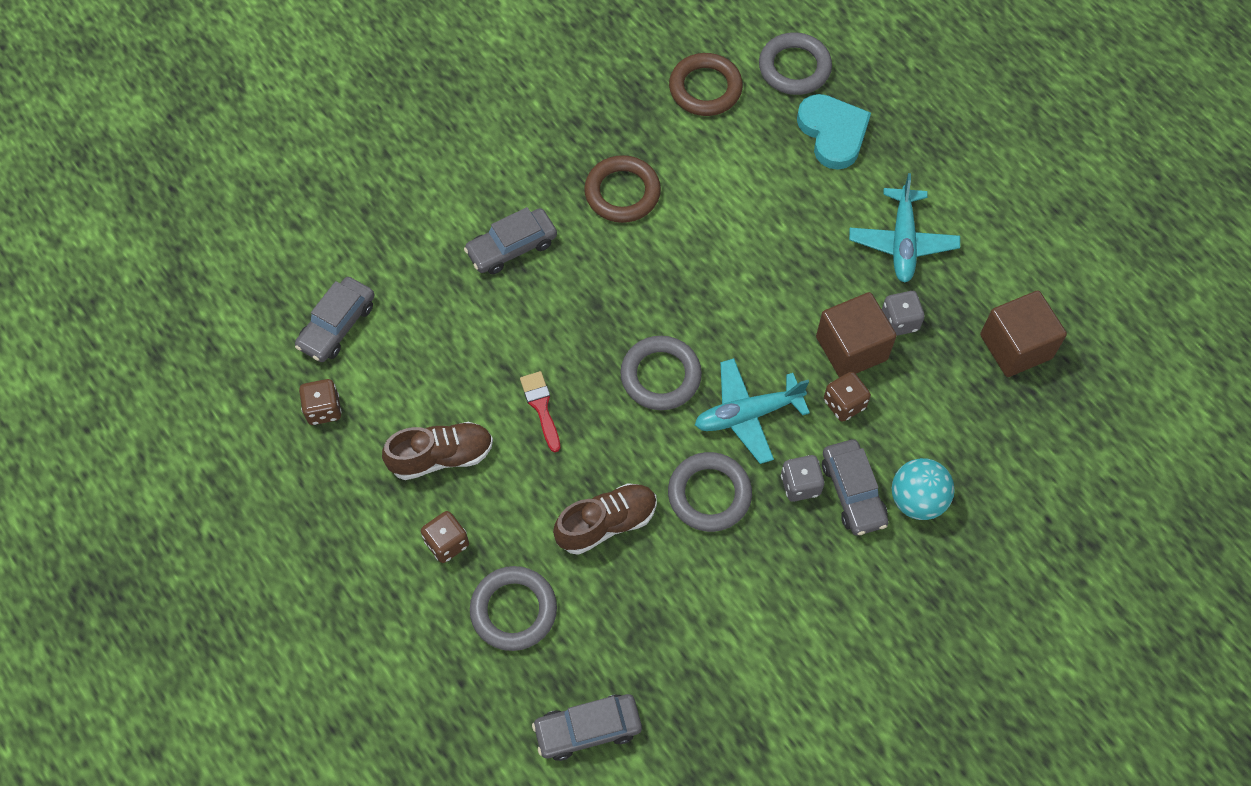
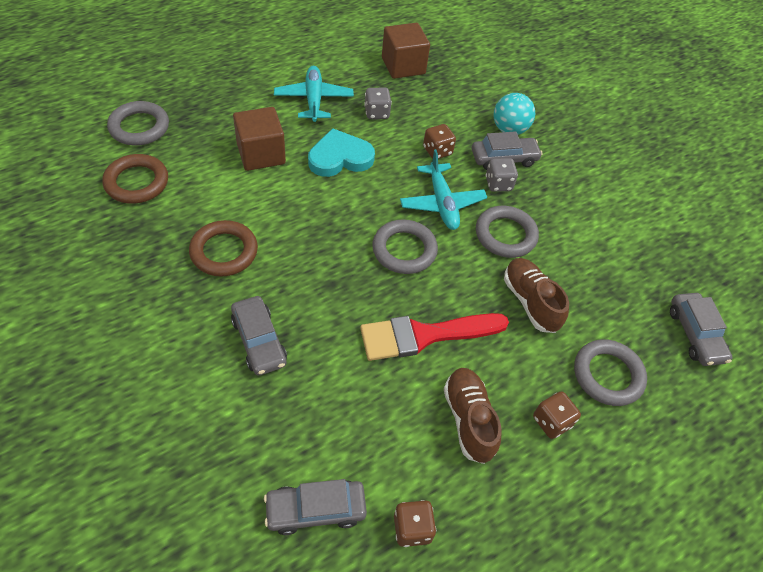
camera: 90 degrees left, 10 degrees down
grey car [295,277,374,362] -> grey car turned 135 degrees clockwise [264,479,367,535]
red brush [520,371,560,452] -> red brush [360,313,509,361], size x1.96
turquoise heart [797,94,871,170] -> turquoise heart moved to [308,128,375,177]
brown cube [816,292,896,378] -> brown cube moved to [233,107,286,171]
turquoise plane [849,173,960,283] -> turquoise plane turned 105 degrees counterclockwise [274,66,354,122]

